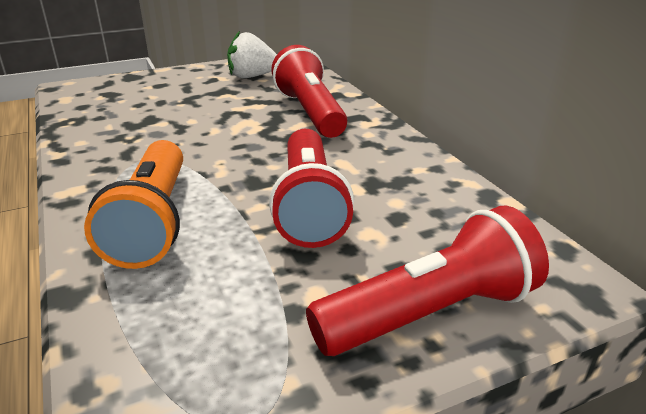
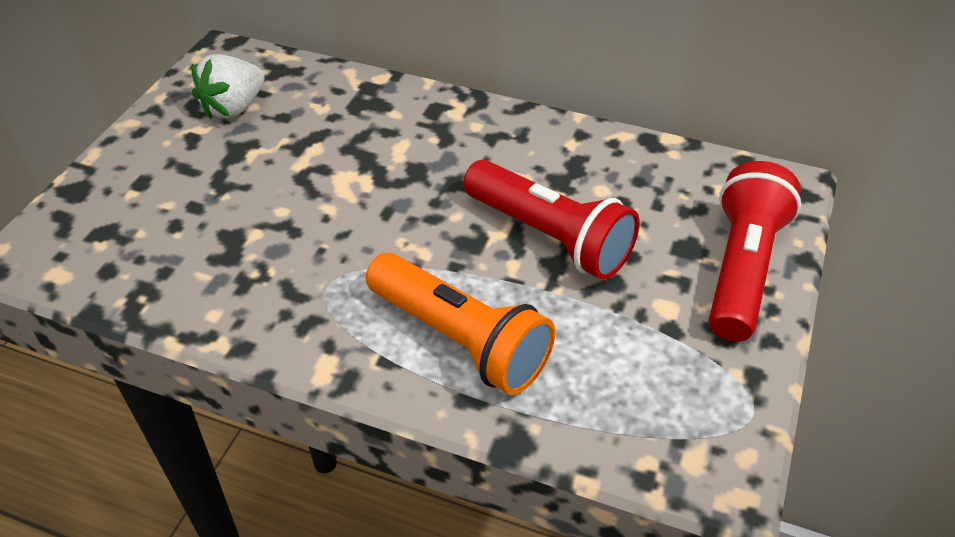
camera: 45 degrees left, 15 degrees up
red flashlight [271,45,347,138] -> none

